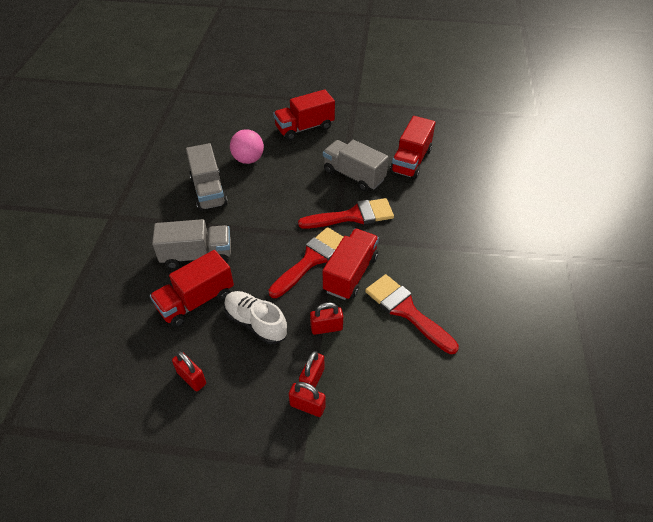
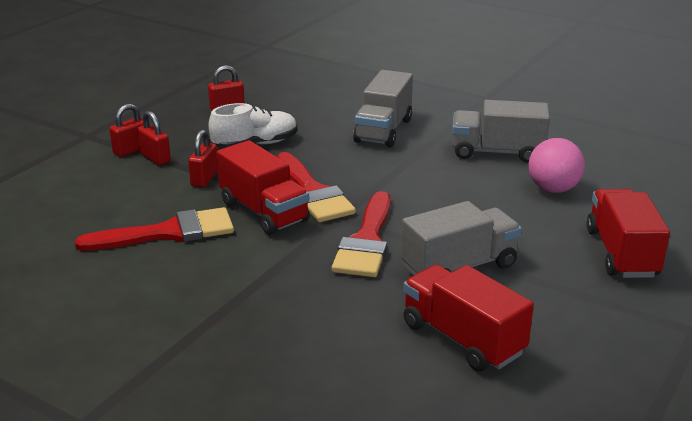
camera: 115 degrees right, 20 degrees down
red truck [150,250,234,327] -> none

